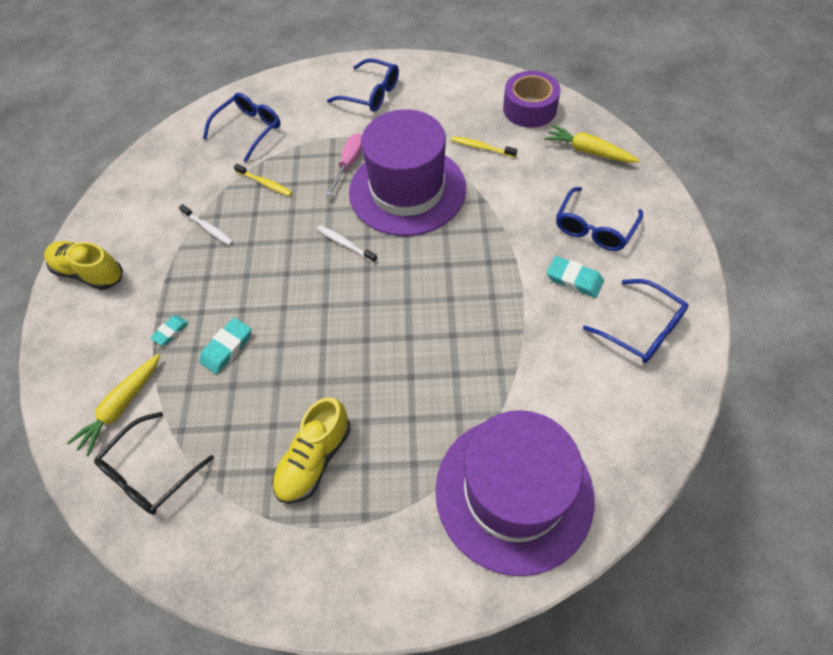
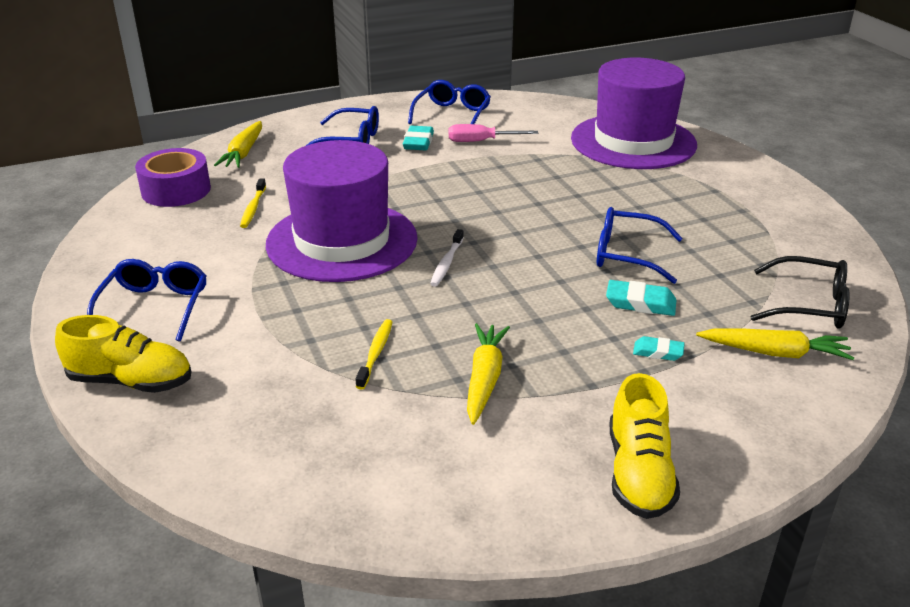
camera: 115 degrees left, 25 degrees down
white toothbrush [179,204,233,245] -> yellow carrot [467,323,510,425]
blue glasses [203,93,281,162] -> blue glasses moved to [597,207,683,284]
yellow shoe [272,397,351,504] -> yellow shoe moved to [55,315,191,393]
pink screwdriver [326,133,362,196] -> pink screwdriver moved to [449,124,538,142]

